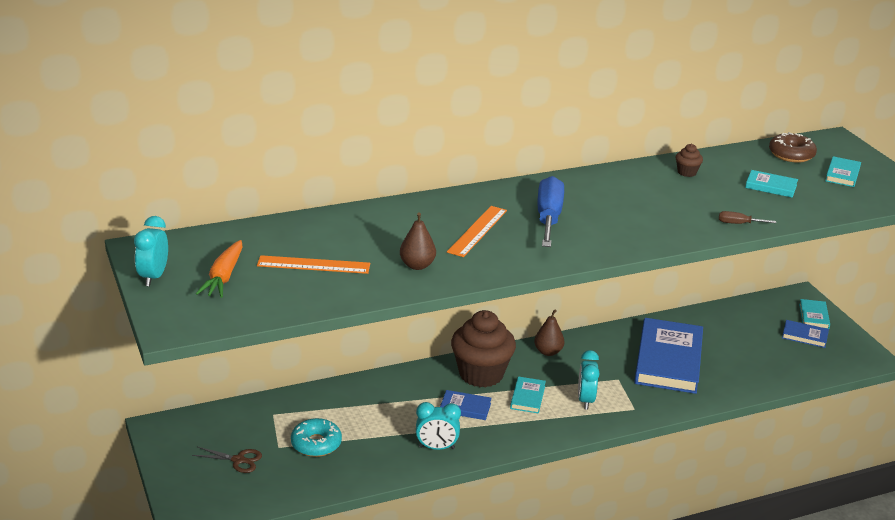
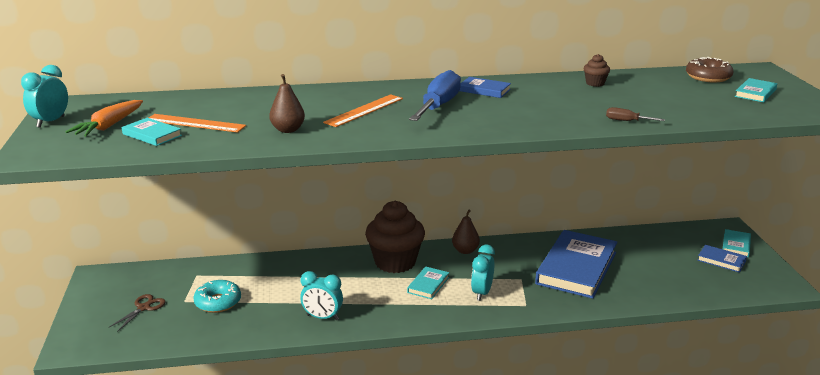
camera: 15 degrees right, 5 degrees down
brown scissors [192,447,262,473] -> brown scissors turned 90 degrees counterclockwise [108,294,166,332]
blue book [440,390,492,420] -> blue book moved to [460,77,511,98]
turquoise book [745,170,798,198] -> turquoise book moved to [122,118,182,146]

